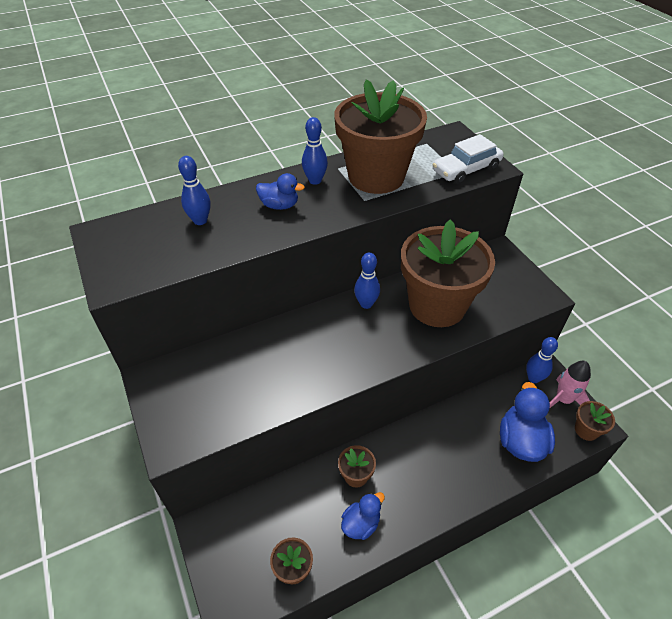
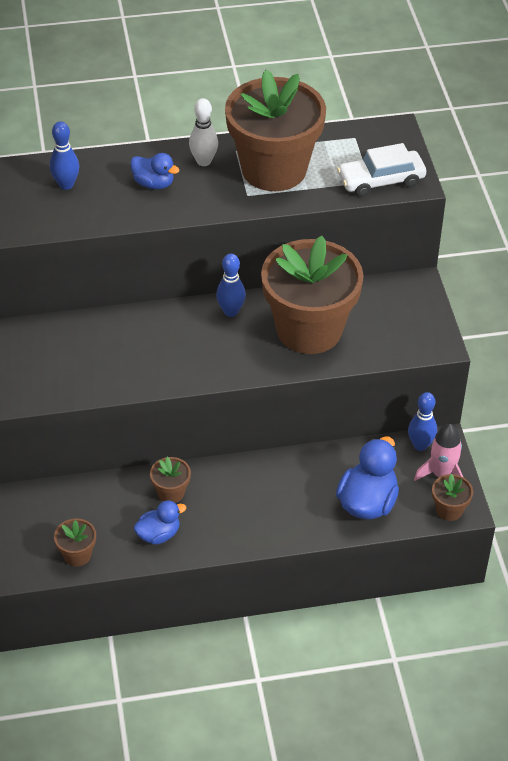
camera: 15 degrees right, 0 degrees up
blue bowling pin [302,117,328,185] -> white bowling pin [189,98,218,166]

